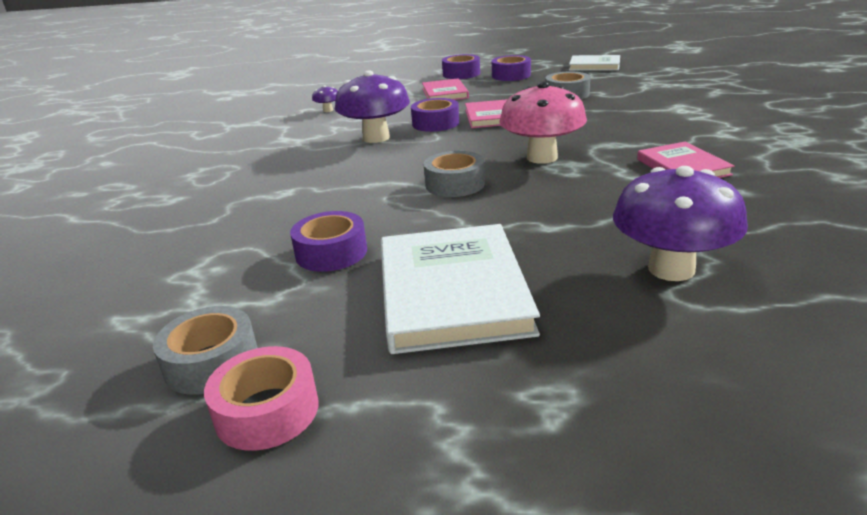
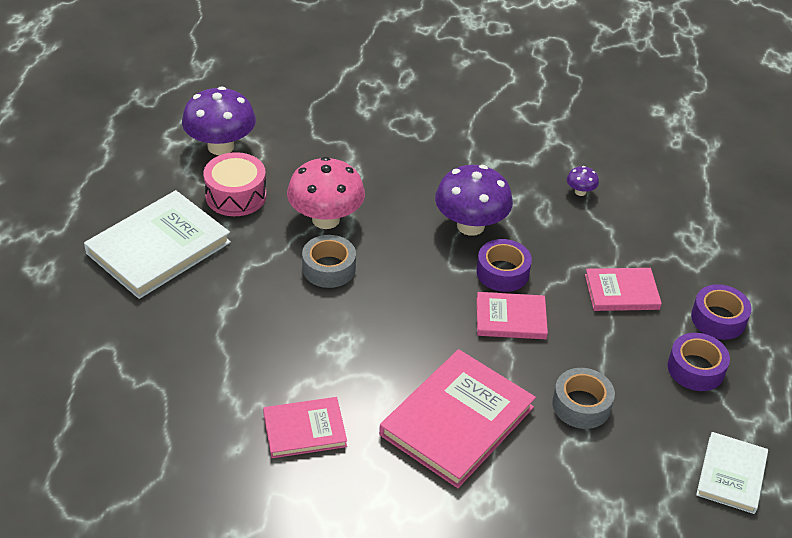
camera: 90 degrees right, 15 degrees up
grey tape [153,306,258,395] -> none
pink tape [204,346,319,451] -> none
purple tape [290,211,367,272] -> pink drum [203,152,267,216]
white book [381,224,540,354] -> white book turned 45 degrees counterclockwise [84,190,231,299]
pink mushroom [500,81,587,164] -> pink mushroom moved to [287,157,365,229]
purple mushroom [613,166,748,281] -> purple mushroom moved to [182,86,256,155]
none -> pink book [379,349,536,488]

